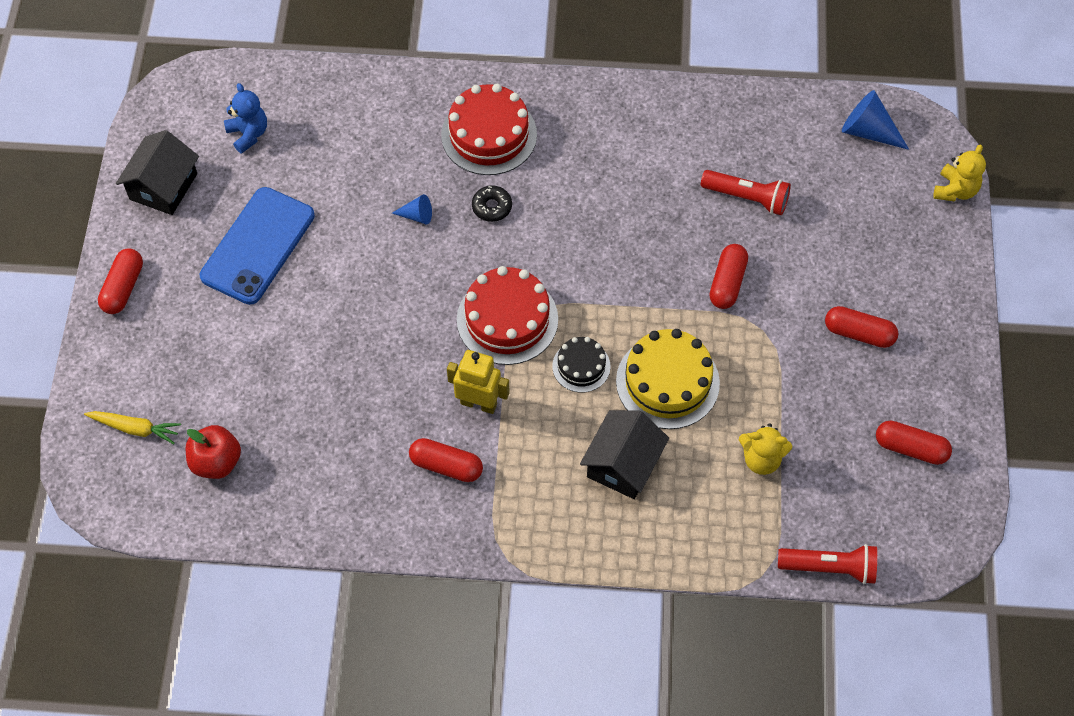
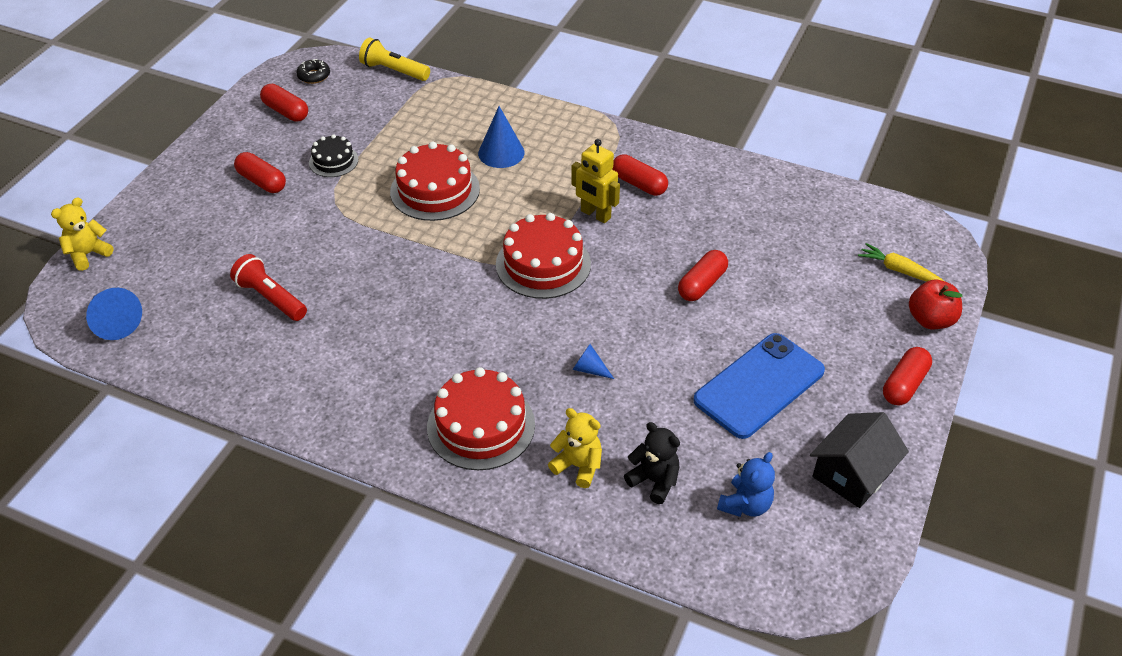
camera: 160 degrees left, 15 degrees down
red apple [186,425,241,479] -> red apple moved to [909,279,963,329]
blue teddy bear [224,83,267,154] -> blue teddy bear turned 135 degrees counterclockwise [717,452,775,517]
black donut [472,185,512,222] -> black donut moved to [296,59,330,84]
black cake [552,337,610,393] -> black cake moved to [309,134,358,177]
black house [580,410,669,499] -> blue cone [478,106,524,168]
yellow cake [616,329,720,429] -> red cake [390,141,480,221]
red capsule [710,244,748,309] -> red capsule moved to [678,250,728,301]
yellow teddy bear [739,423,792,475] -> yellow teddy bear moved to [548,408,602,488]
red flashlight [778,544,877,584] -> yellow flashlight [359,38,430,81]
none -> black teddy bear [624,422,680,504]

